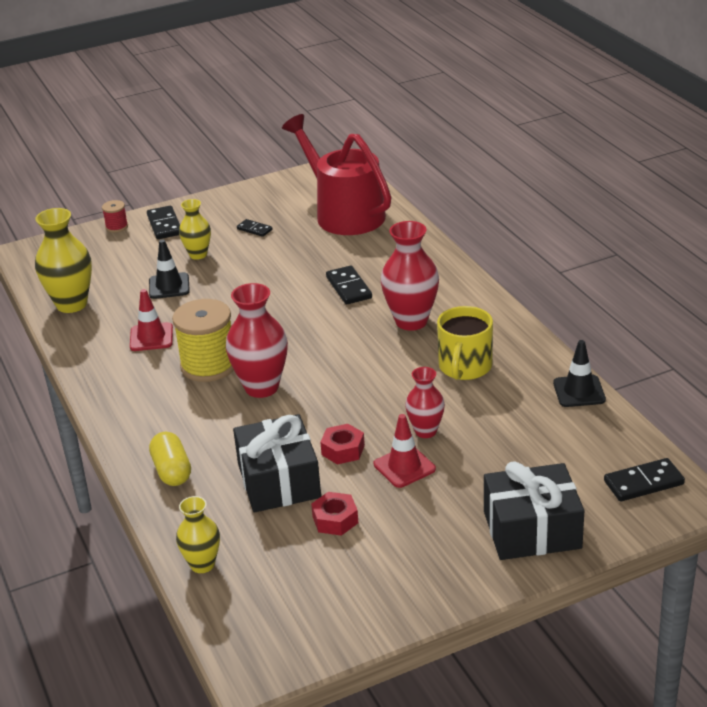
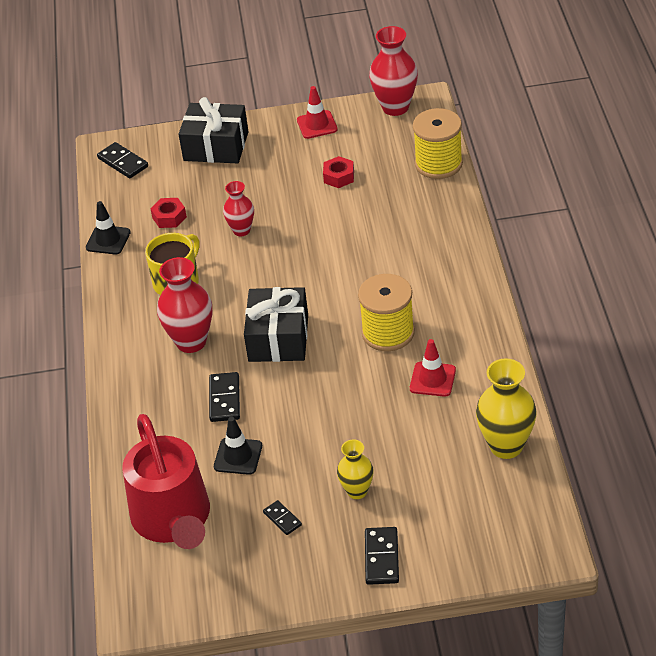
camera: 160 degrees left, 10 degrees up
red spool [102,200,128,232] -> none
black traffic cone [149,239,190,299] -> black traffic cone moved to [214,417,262,475]
yellow capsule [149,432,191,486] -> none
yellow vase [176,496,220,573] -> yellow spool [413,108,463,179]
red vase [226,283,288,398] -> red vase moved to [369,26,418,116]
black gift [233,414,321,512] -> black gift moved to [244,287,308,362]
red nut [320,424,365,465] -> red nut moved to [150,198,187,228]
red traffic cone [374,414,436,488] -> red traffic cone moved to [297,86,338,139]
black domino [604,458,685,501] -> black domino turned 45 degrees clockwise [97,142,148,178]

